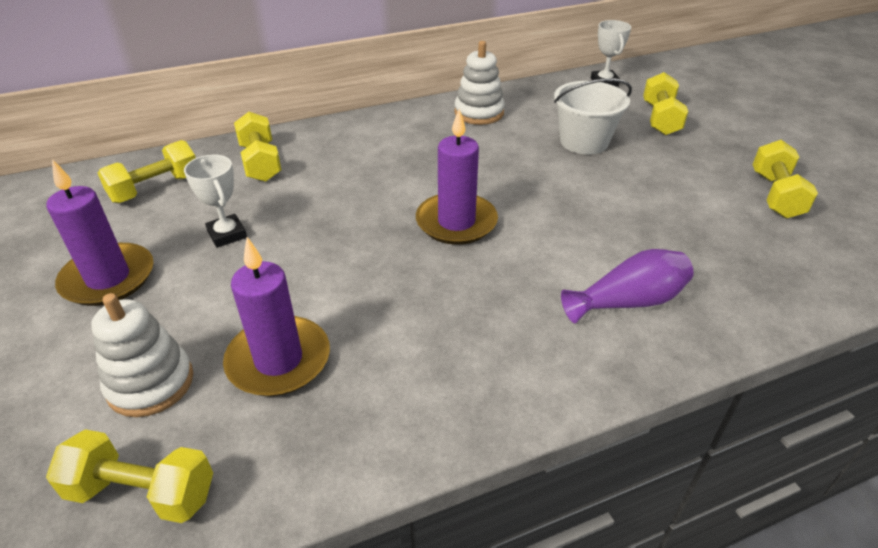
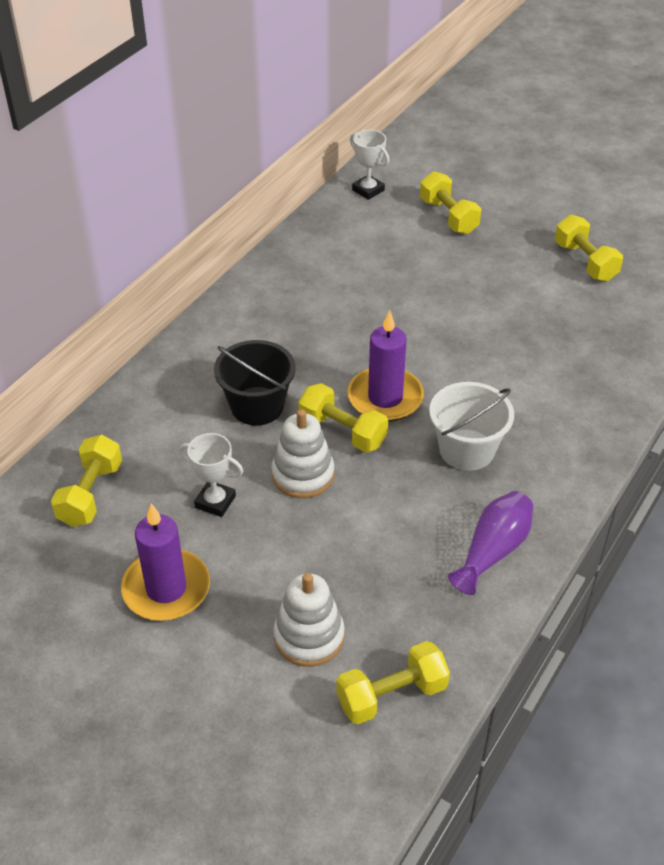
camera: 35 degrees left, 5 degrees up
purple candle [223,237,330,396] -> none
yellow dumbbell [234,112,281,182] -> yellow dumbbell moved to [298,383,388,452]
white stacking toy [454,41,505,125] -> white stacking toy moved to [271,409,334,498]
white bucket [554,78,632,155] -> white bucket moved to [429,382,514,471]
purple vase [561,249,694,323] -> purple vase moved to [448,491,534,595]
none -> black bucket [214,340,296,426]

